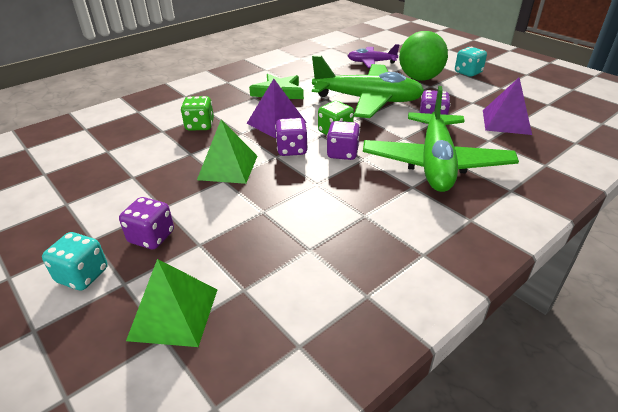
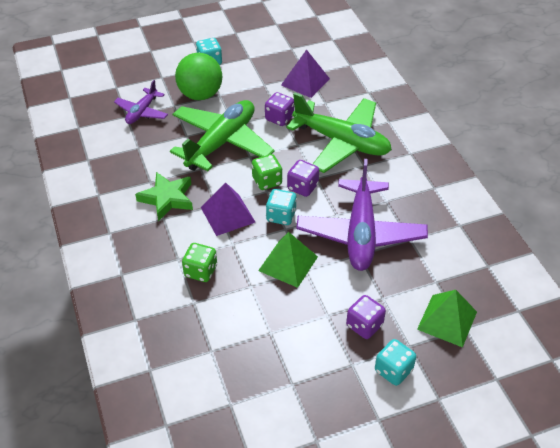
camera: 70 degrees left, 10 degrees up
purple dice [275,118,308,156] -> turquoise dice [266,189,297,225]
none -> purple plane [296,159,428,271]

